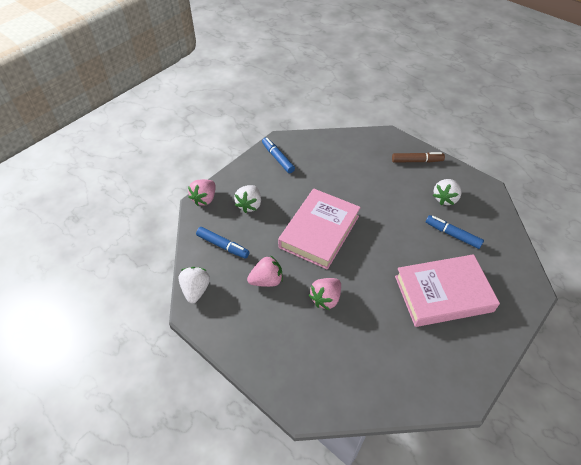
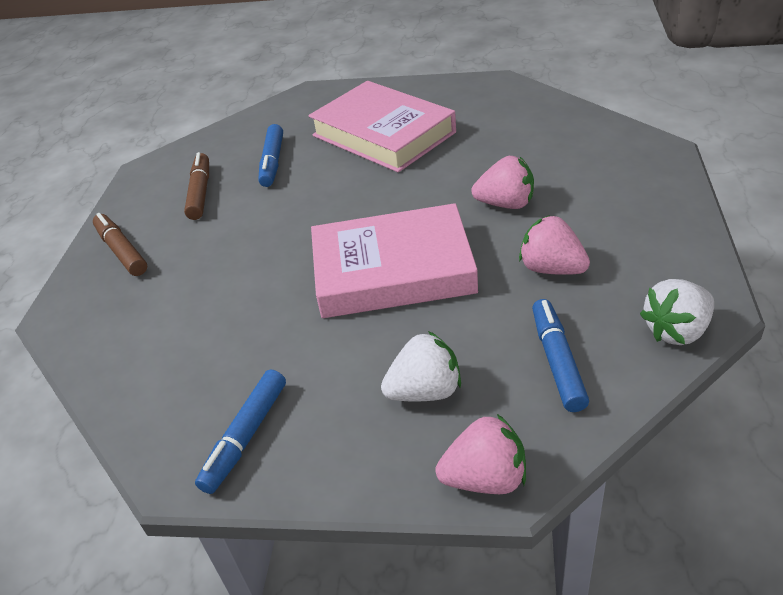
camera: 120 degrees left, 10 degrees down
white strawberry [433,179,461,205] -> brown marker [184,152,209,220]

